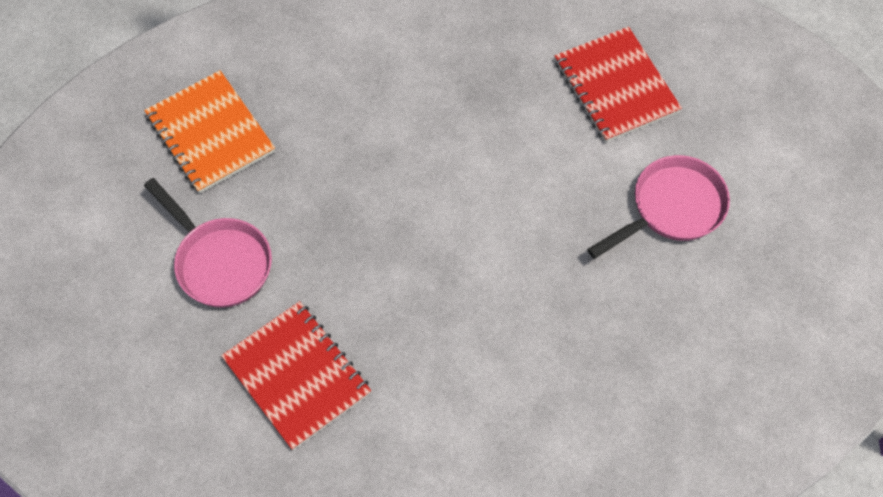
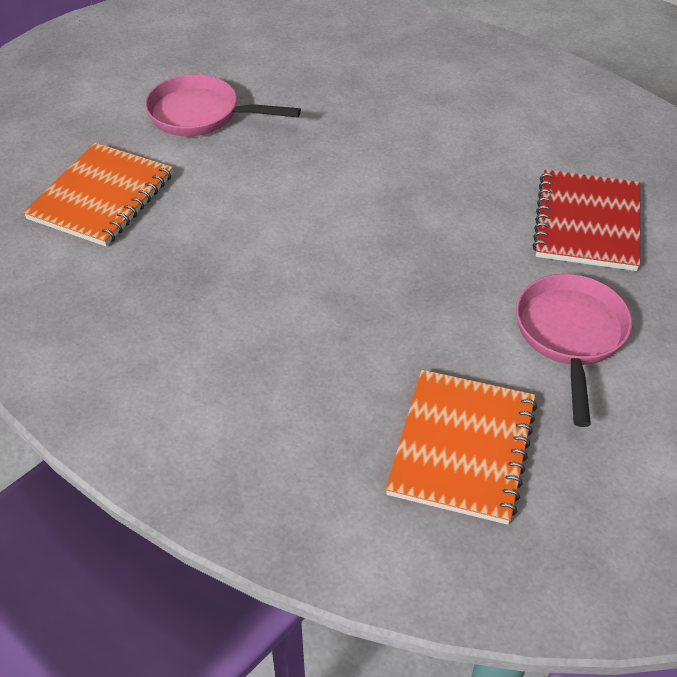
camera: 130 degrees left, 15 degrees down
red notebook [554,27,682,142] -> orange notebook [23,143,173,246]

